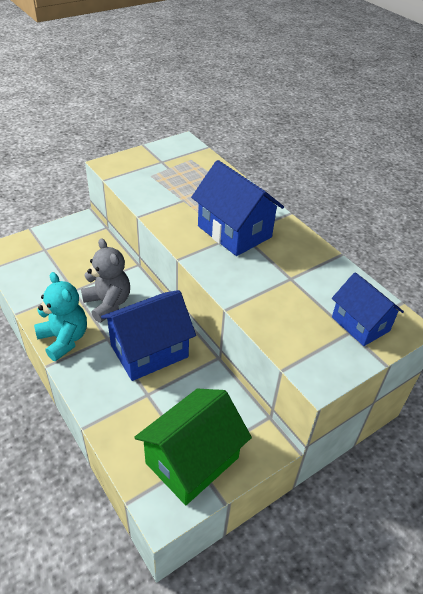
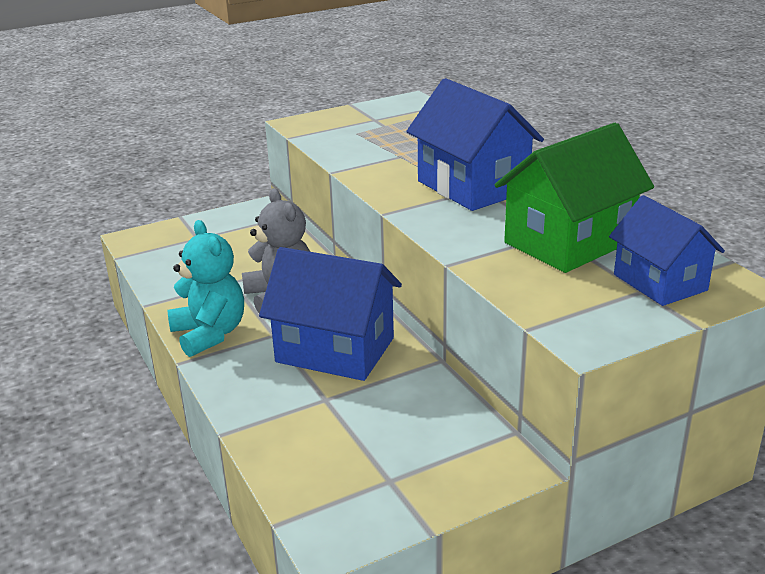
camera: 10 degrees right, 15 degrees down
blue house [101,290,196,381] -> blue house turned 45 degrees clockwise [259,247,402,381]
green house [134,389,252,505] -> green house moved to [494,123,654,273]

